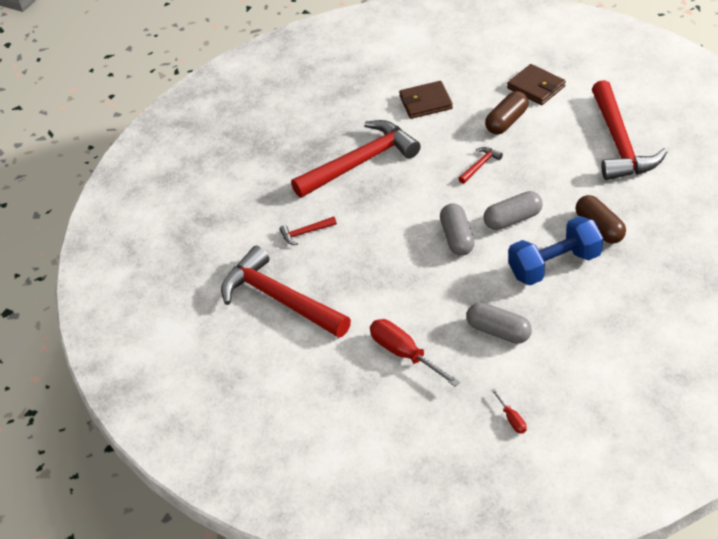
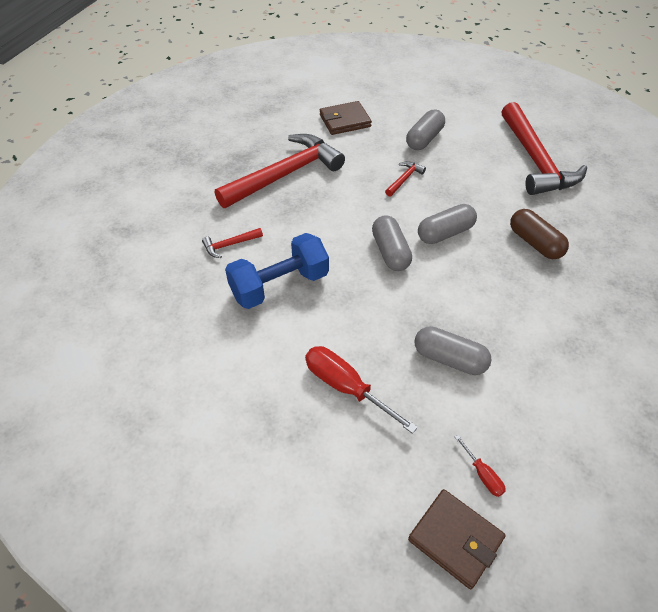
camera: 10 degrees left, 5 degrees up
red hammer [221,246,351,338] -> none
brown capsule [485,91,529,134] -> grey capsule [406,110,445,150]
brown wallet [507,64,566,105] -> brown wallet moved to [408,489,506,589]
blue dumbbell [508,216,603,285] -> blue dumbbell moved to [225,233,329,309]

